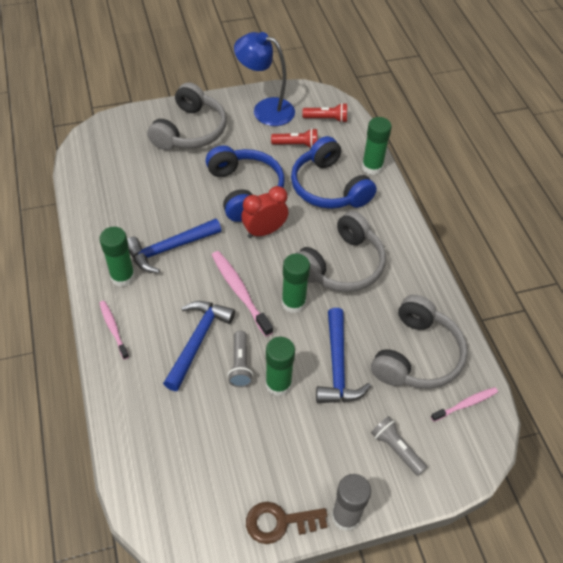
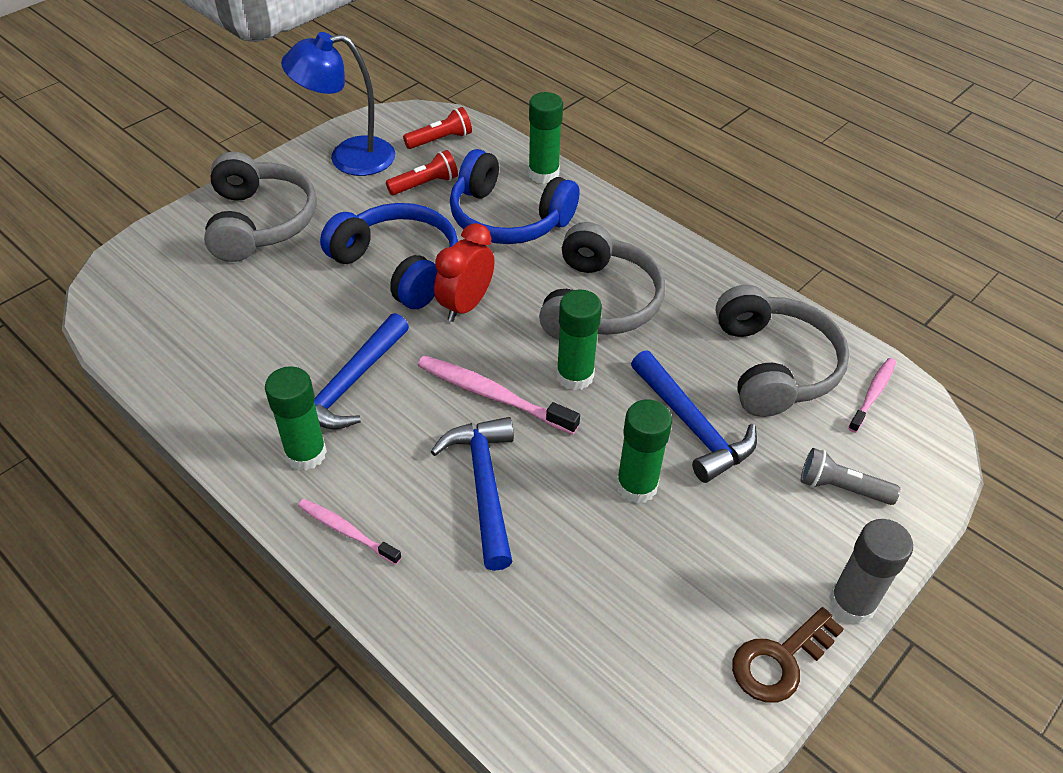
camera: 30 degrees left, 5 degrees down
grey flashlight [228,331,253,387] -> none

